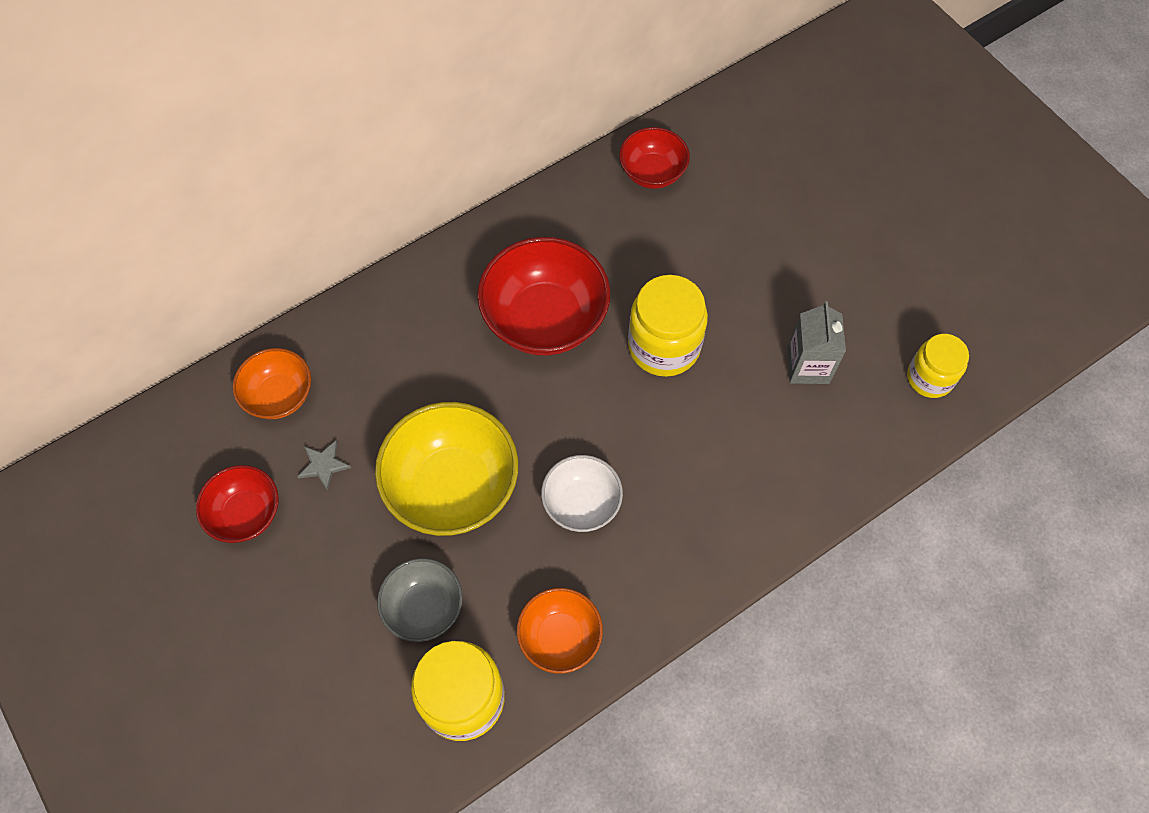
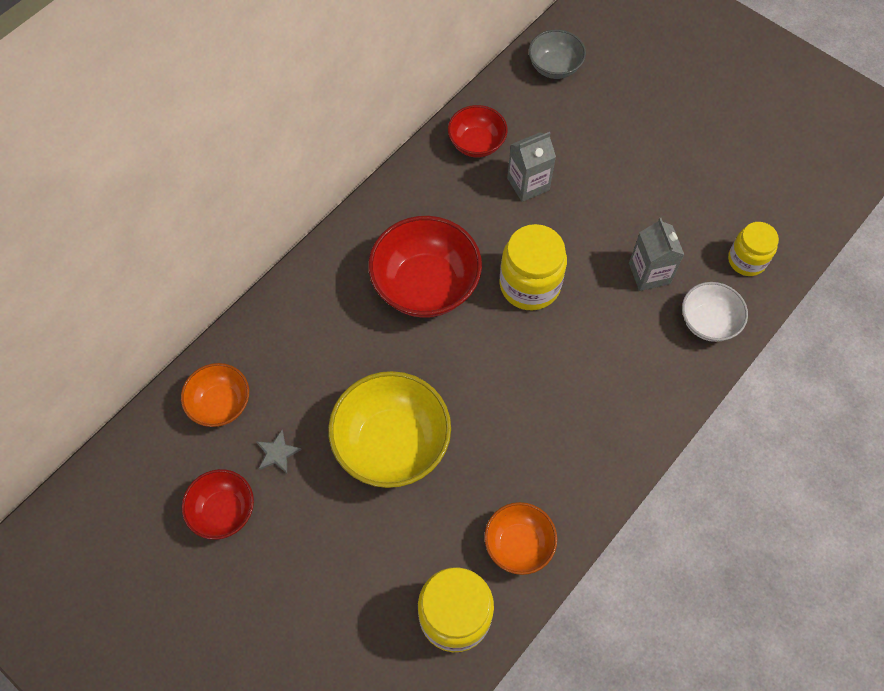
camera: 15 degrees left, 0 degrees up
grey bowl [377,558,463,642] -> grey bowl moved to [529,29,586,79]
white bowl [541,455,623,532] -> white bowl moved to [682,282,748,342]
none -> grey carton [507,132,556,202]

